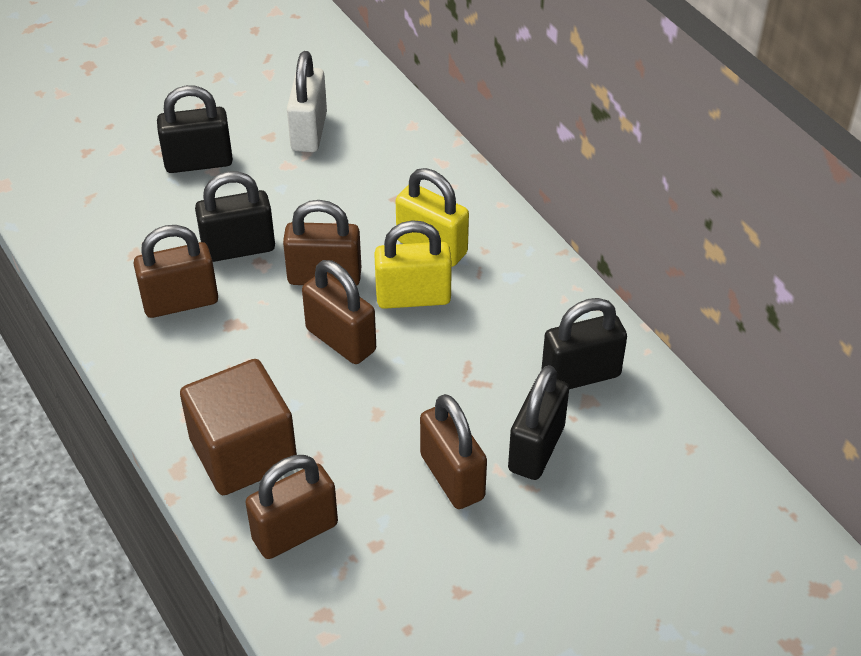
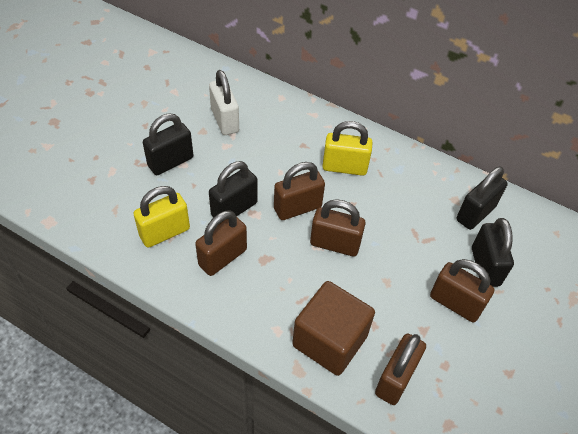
camera: 30 degrees left, 5 degrees up
yellow padlock [374,220,452,309] -> yellow padlock moved to [133,186,190,248]

